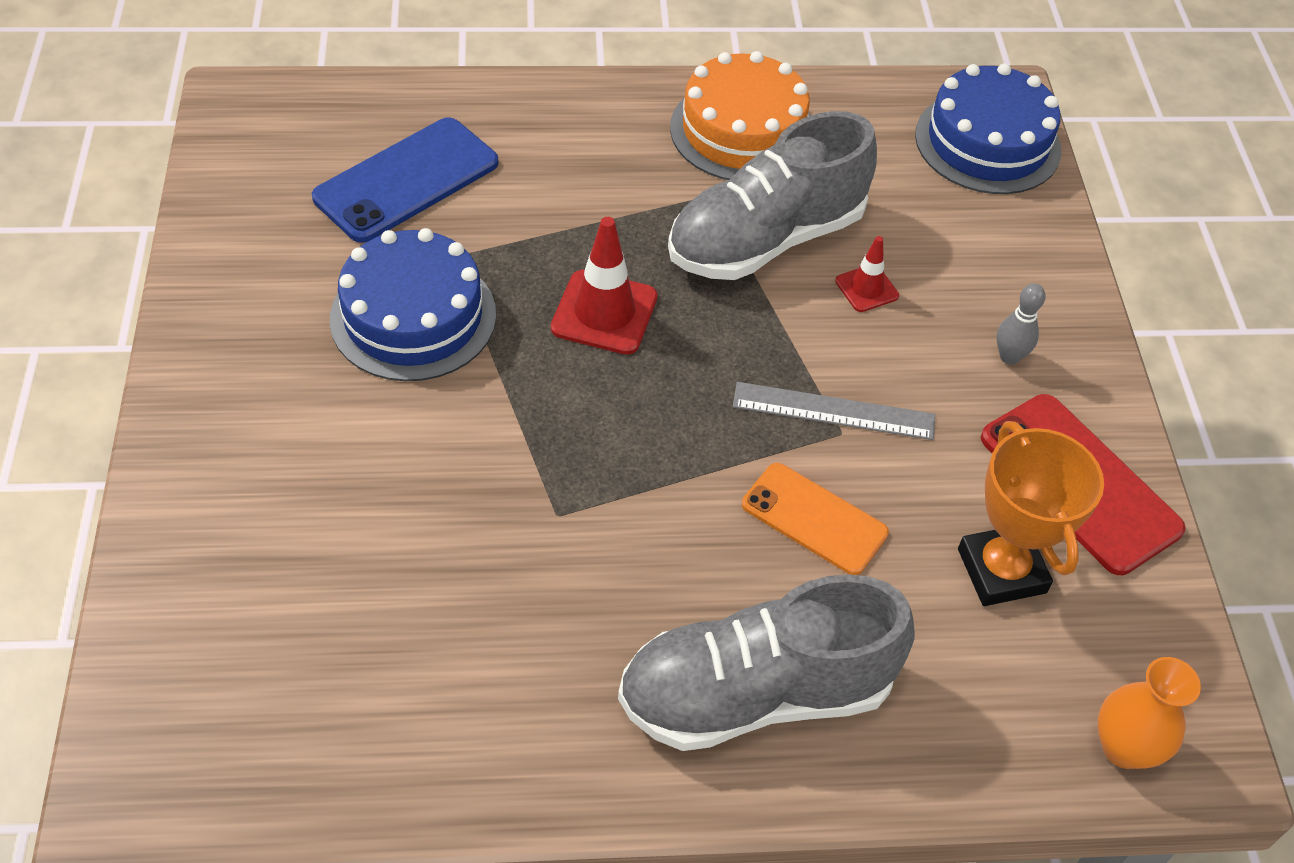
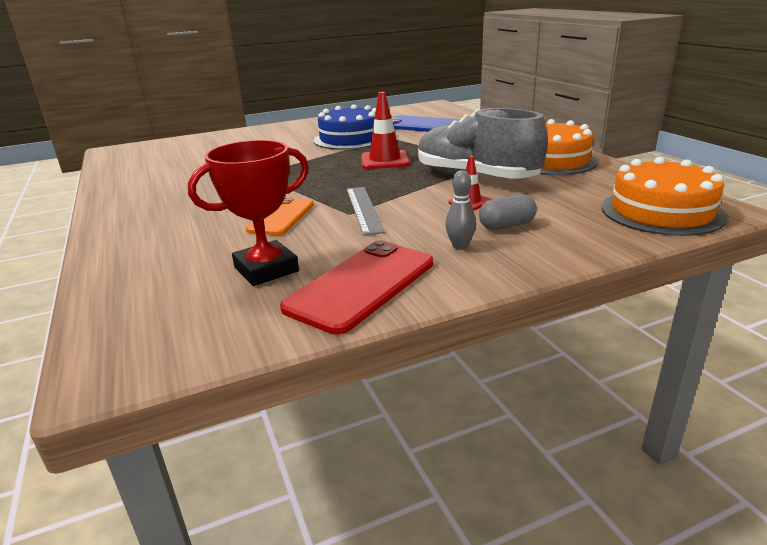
camera: 75 degrees right, 25 degrees down
grey shoe [618,574,915,751] -> none
blue cake [915,63,1061,194] -> orange cake [601,157,727,236]
orange trophy [958,421,1104,606] -> red trophy [188,140,309,286]
orange vase [1098,657,1201,769] -> none
none -> grey capsule [479,194,537,230]

